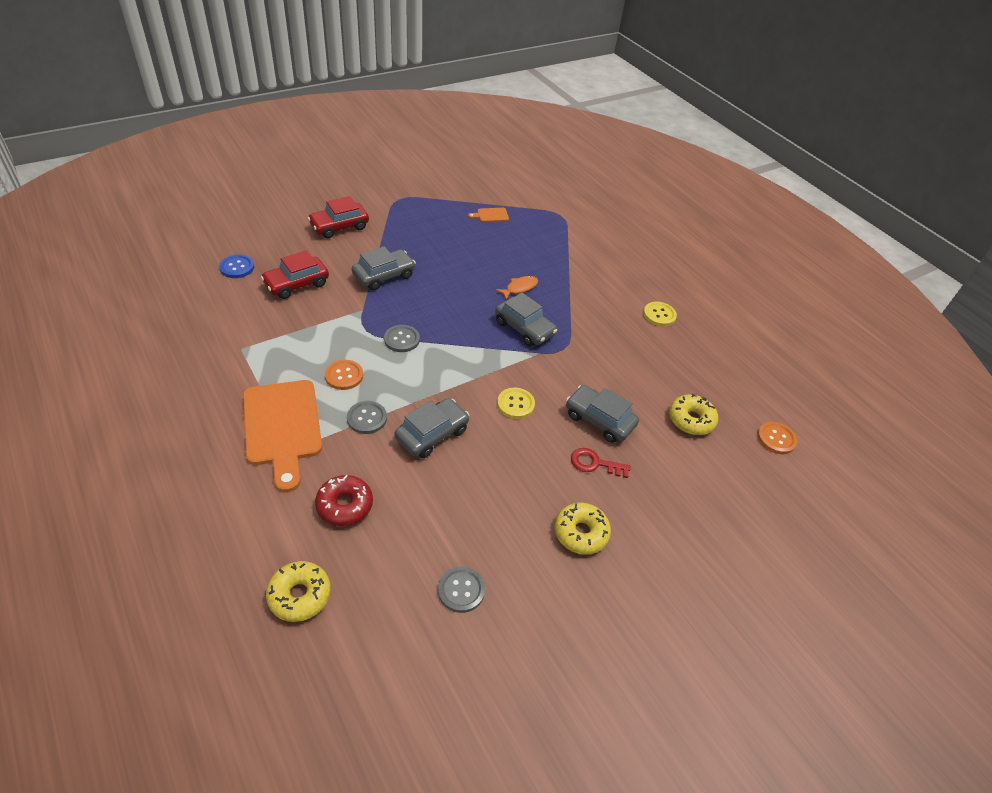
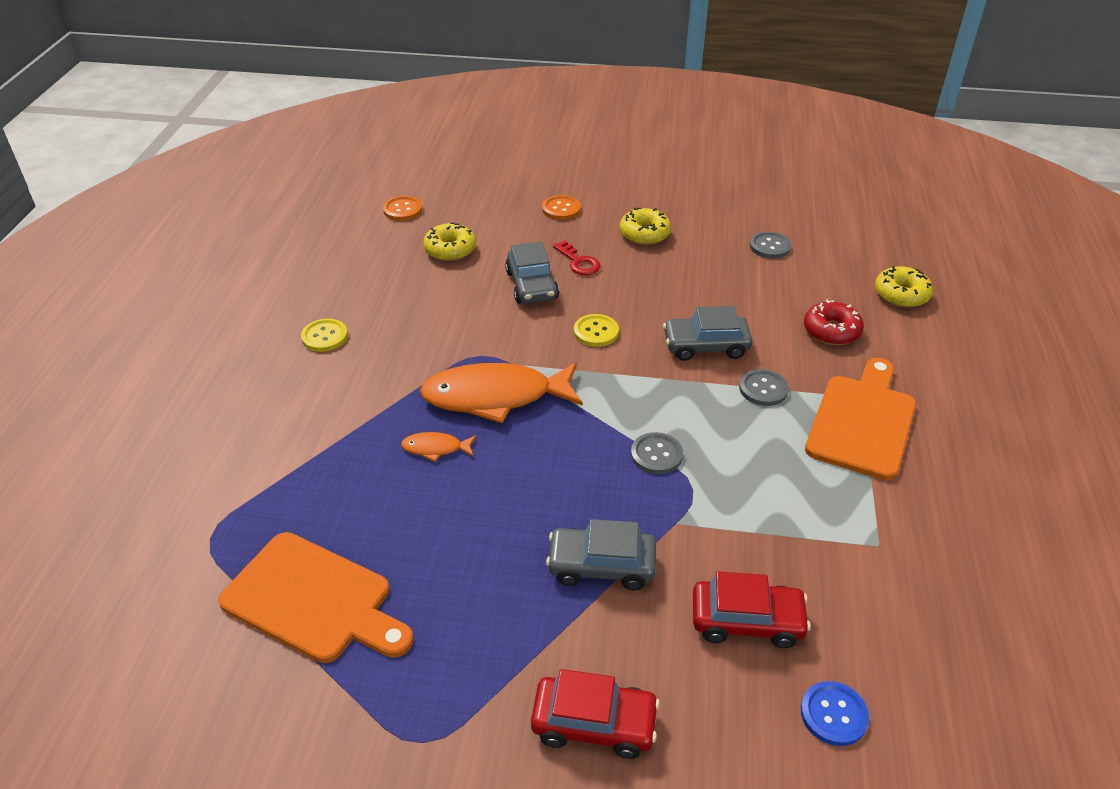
camera: 135 degrees left, 5 degrees down
orange button [325,360,363,390] -> orange button moved to [542,195,581,220]
orange cutting board [468,208,509,222] -> orange cutting board [218,532,413,663], size x2.42
grey car [495,293,557,346] -> orange fish [420,363,583,423]

